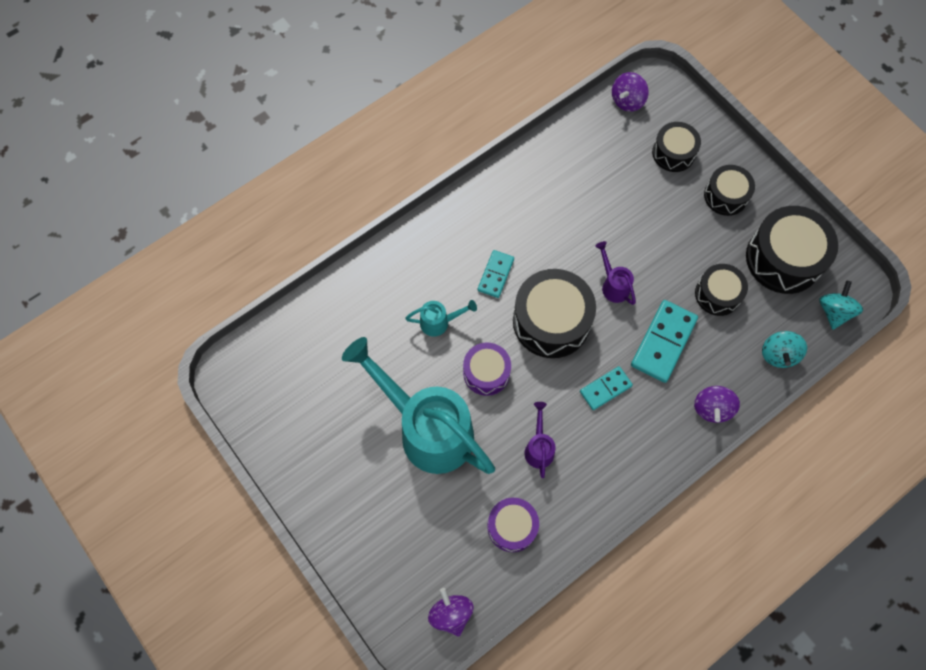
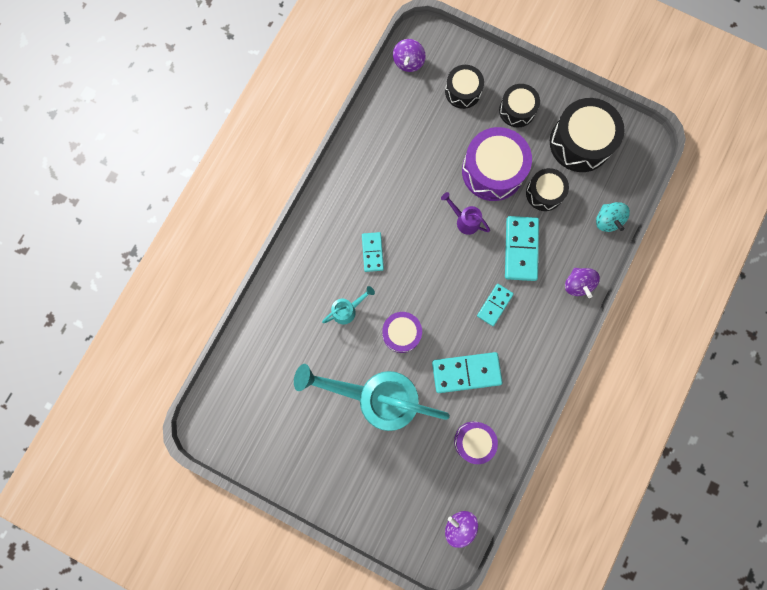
camera: 25 degrees left, 10 degrees up
black drum [513,269,596,358] -> none
purple watering can [525,402,556,478] -> turquoise domino [432,352,503,393]
turquoise spinning top [819,280,863,330] -> none
none -> purple drum [462,127,532,201]

